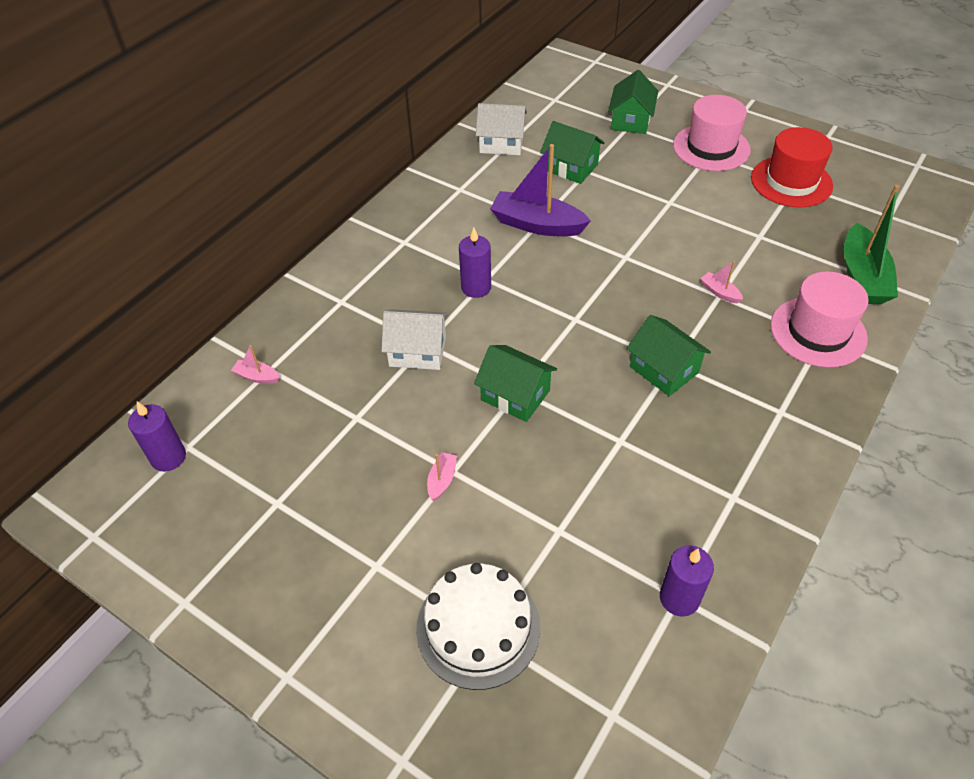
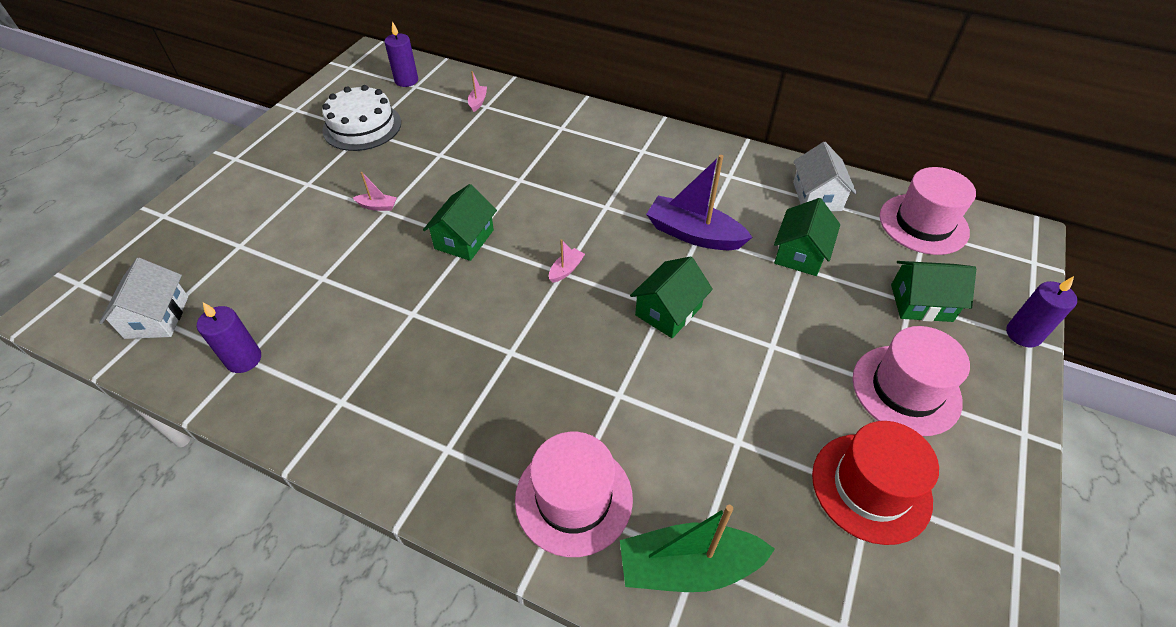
camera: 80 degrees right, 0 degrees up
white house [381,309,448,370] -> white house moved to [99,258,188,339]
white cake [416,563,541,690] -> white cake moved to [322,85,401,151]
purple candle [459,227,491,298] -> purple candle moved to [1006,276,1077,347]
purple boat [490,144,591,236] -> purple boat turned 75 degrees counterclockwise [646,155,753,250]
green house [626,315,711,396] -> green house moved to [630,256,713,338]
pink boat [700,261,743,303] -> pink boat moved to [549,239,585,283]
none -> pink hat [880,167,976,255]

